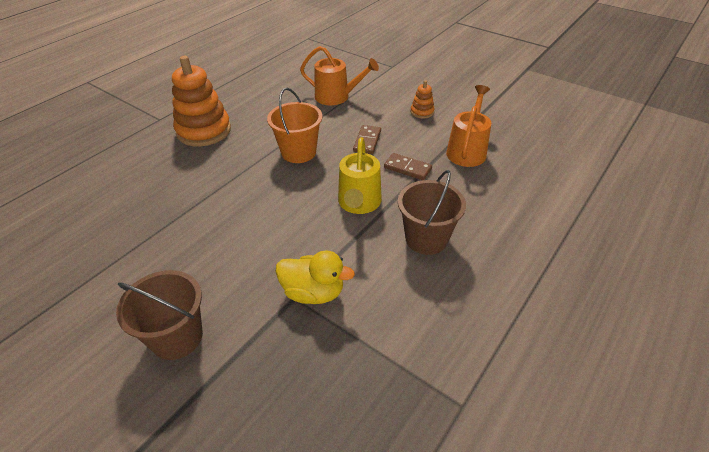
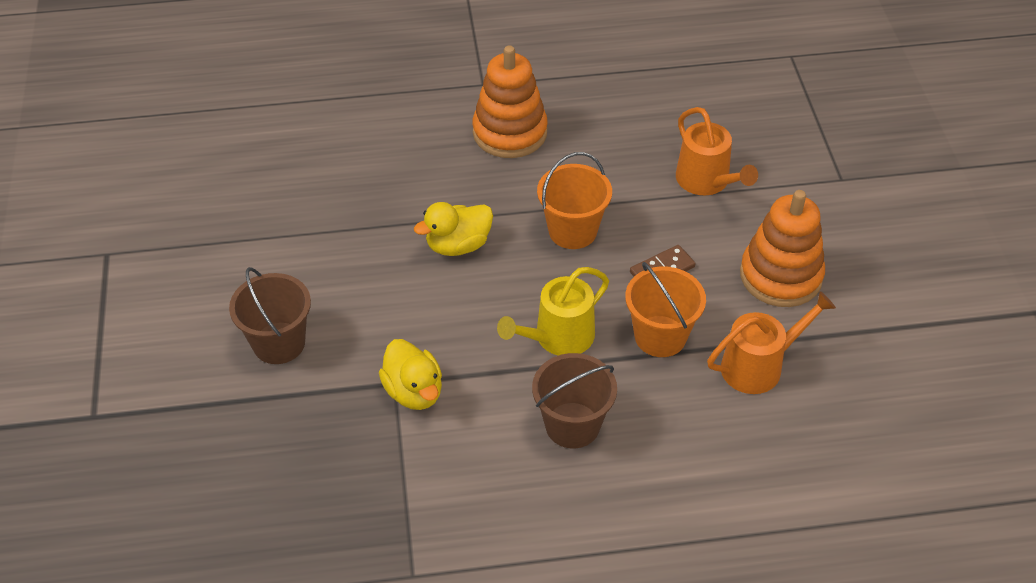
camera: 45 degrees right, 5 degrees up
brown domino [384,153,432,180] -> orange bucket [625,262,706,357]
orange stacking toy [411,80,435,119] -> orange stacking toy [740,190,825,307], size x2.19
none -> yellow duck [414,202,493,256]

